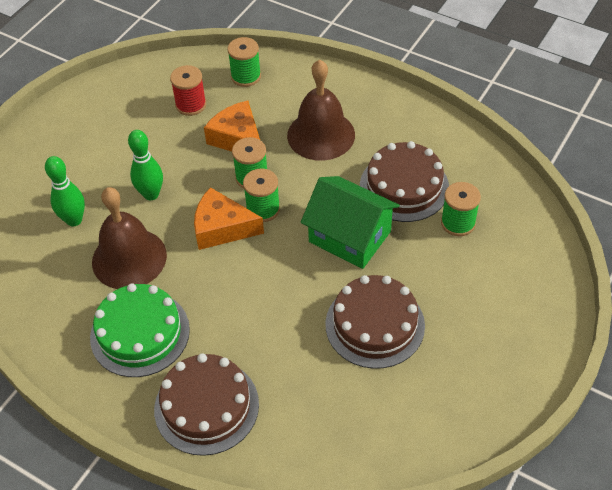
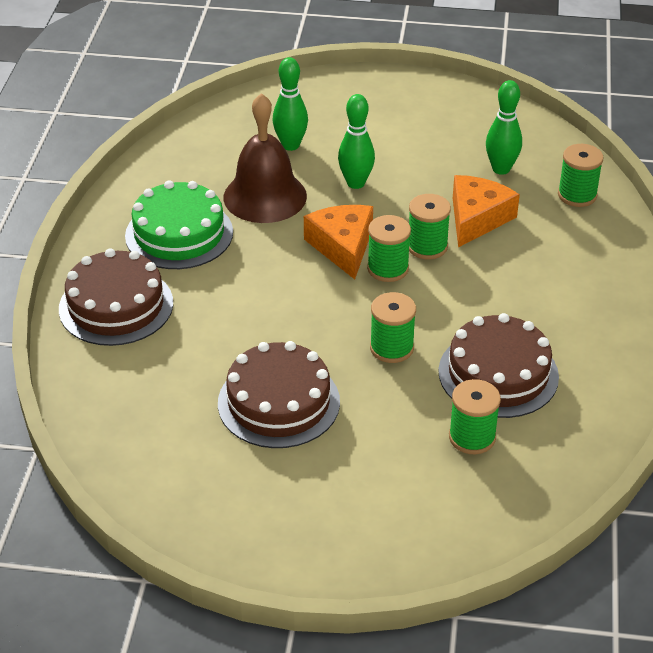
camera: 65 degrees right, 10 degrees down
red spool [170,65,206,116] -> green bowling pin [486,80,522,175]
brown bell [287,59,355,161] -> none
green house [301,176,400,269] -> green spool [370,292,416,363]

